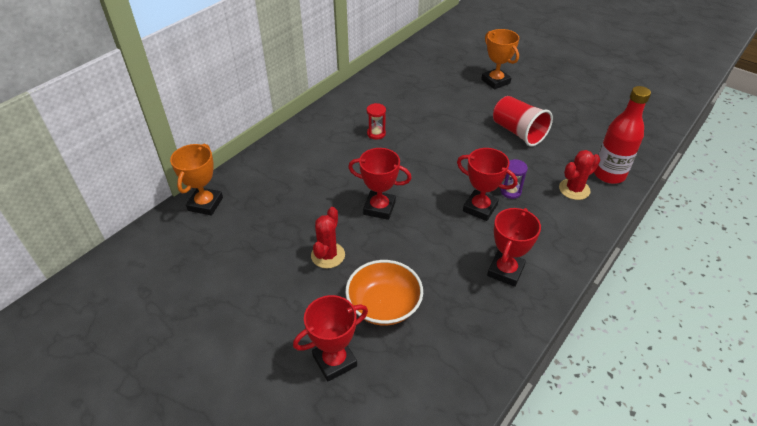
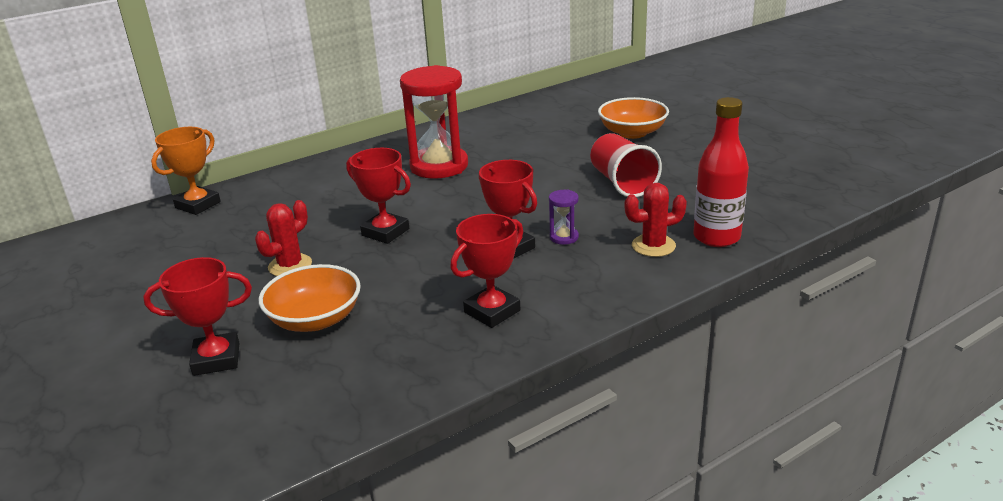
camera: 20 degrees right, 15 degrees down
red hourglass [367,103,386,140] -> red hourglass [400,65,468,179], size x2.39
orange trophy [481,29,519,89] -> orange bowl [598,97,669,139]

